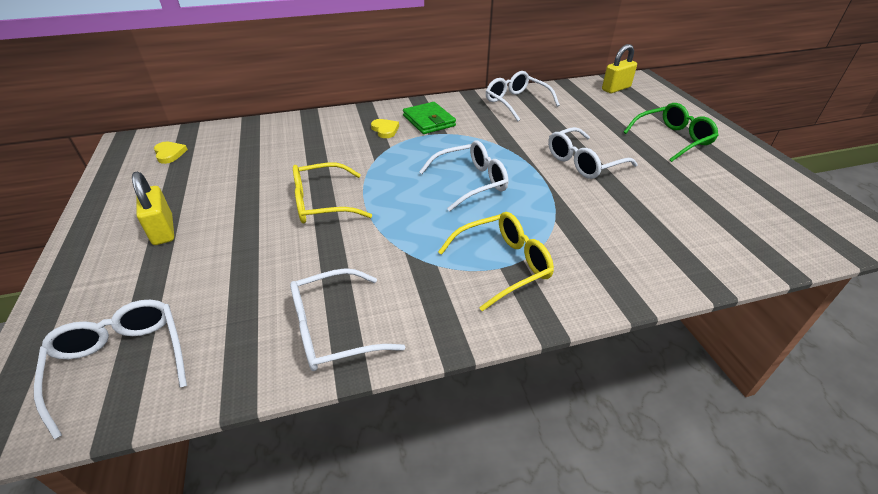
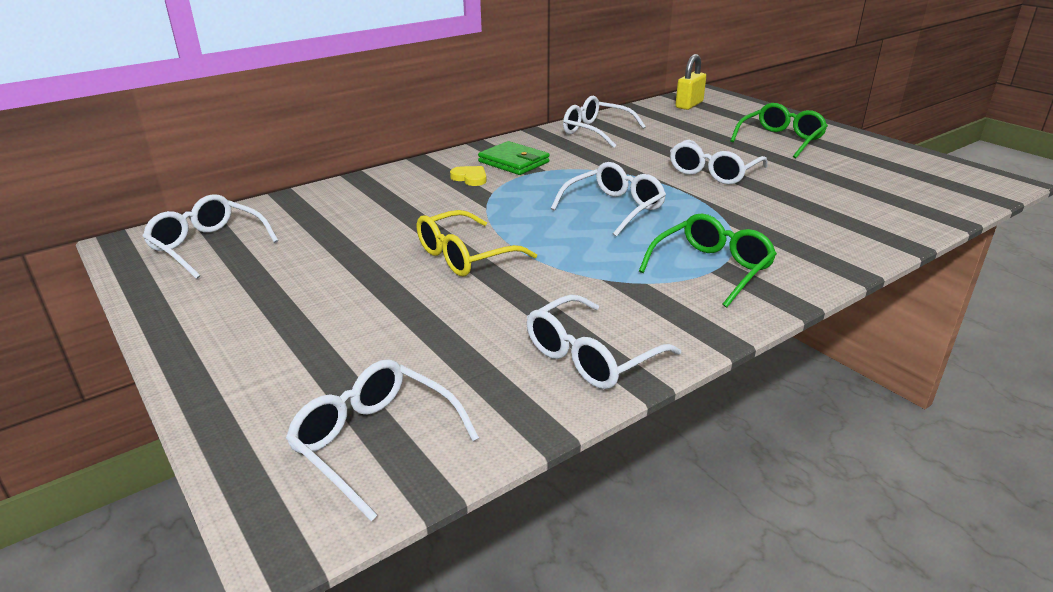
camera: 20 degrees left, 10 degrees down
yellow padlock [132,172,174,245] -> none
yellow heart [154,142,188,164] -> white glasses [142,194,278,279]
yellow glasses [438,212,554,311] -> green glasses [639,213,777,308]

